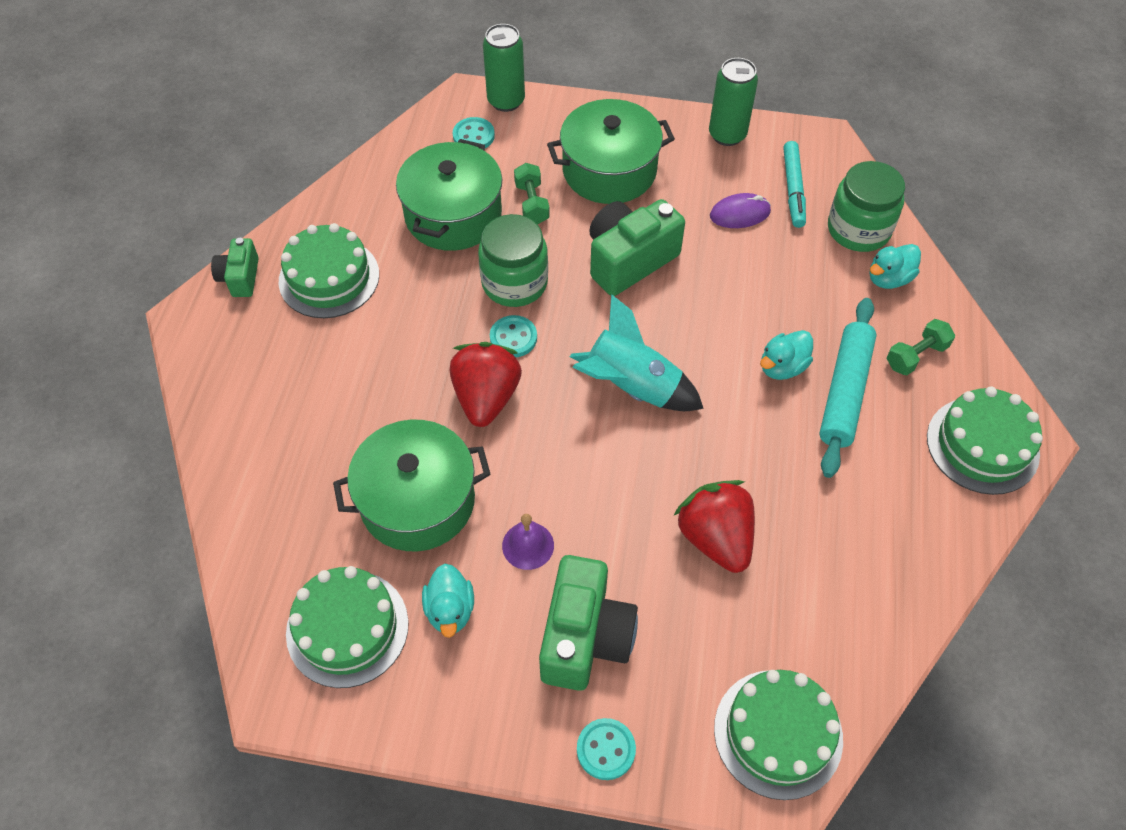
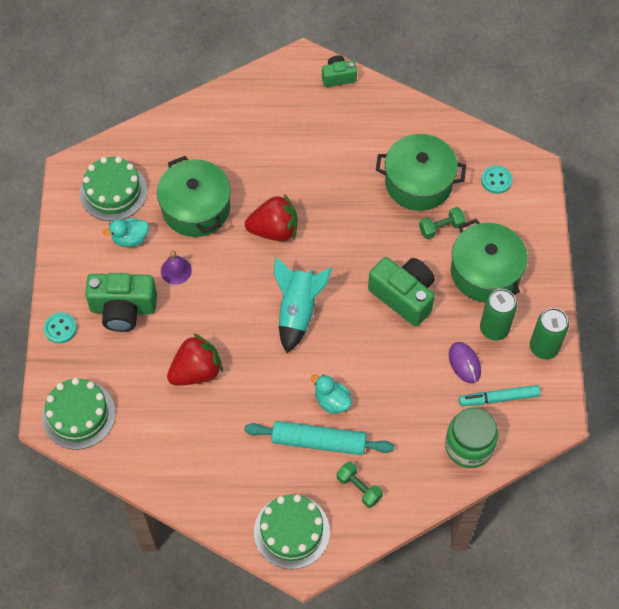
camera: 80 degrees right, 5 degrees up
green cake [279,223,379,318] -> none
green jar [478,214,548,307] -> none
green can [483,24,525,112] -> green can moved to [480,289,517,341]
turquoise button [490,315,537,357] -> none
turquoise duck [869,244,921,289] -> none

